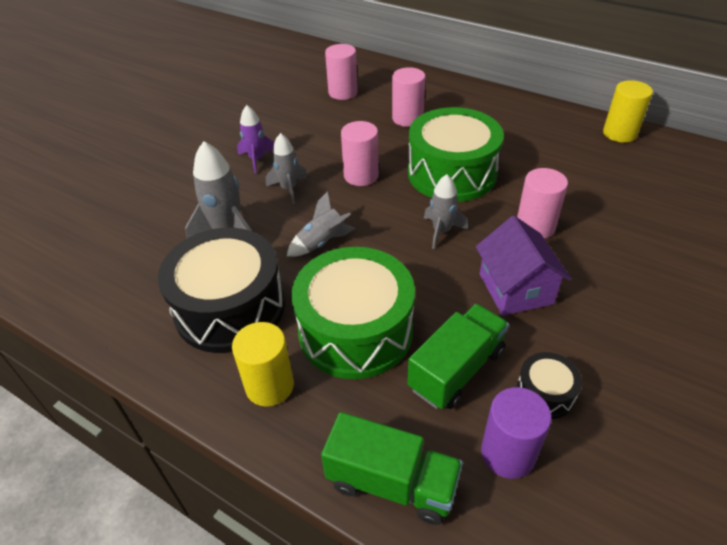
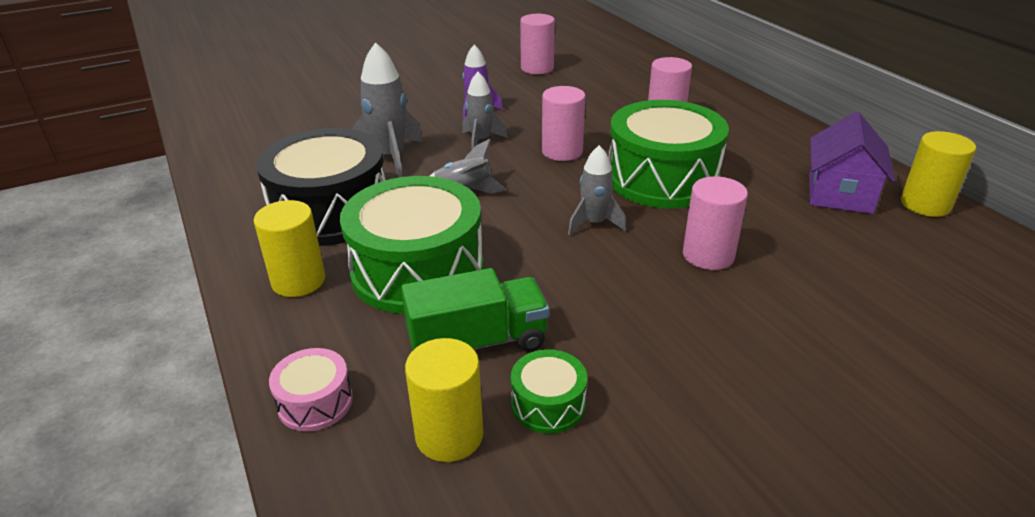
camera: 30 degrees right, 10 degrees down
green truck [321,412,463,525] -> pink drum [269,348,353,431]
pink cylinder [325,44,358,100] -> pink cylinder moved to [520,14,555,74]
purple house [476,216,571,316] -> purple house moved to [809,112,895,214]
purple cylinder [481,387,551,479] -> yellow cylinder [405,338,483,462]
black drum [517,352,582,419] -> green drum [511,349,587,434]

